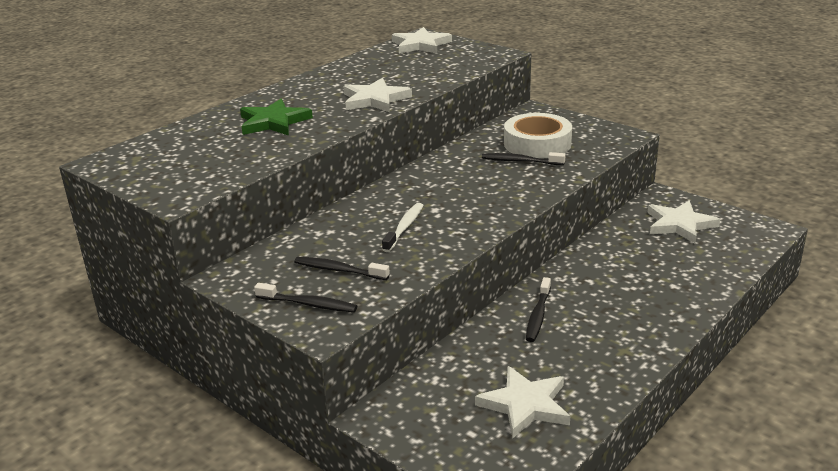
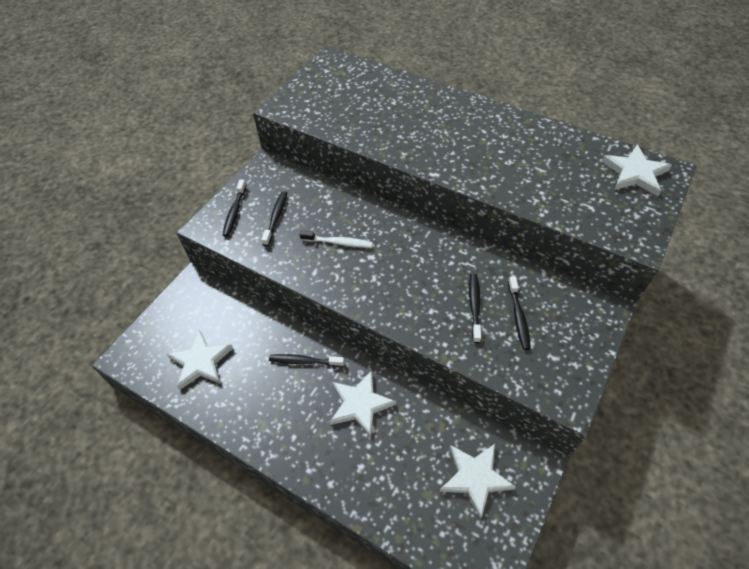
camera: 80 degrees right, 25 degrees up
green star [240,99,313,136] -> none
white star [343,78,412,112] -> white star moved to [330,370,396,437]
white tape [504,113,572,159] -> black toothbrush [508,276,531,350]

